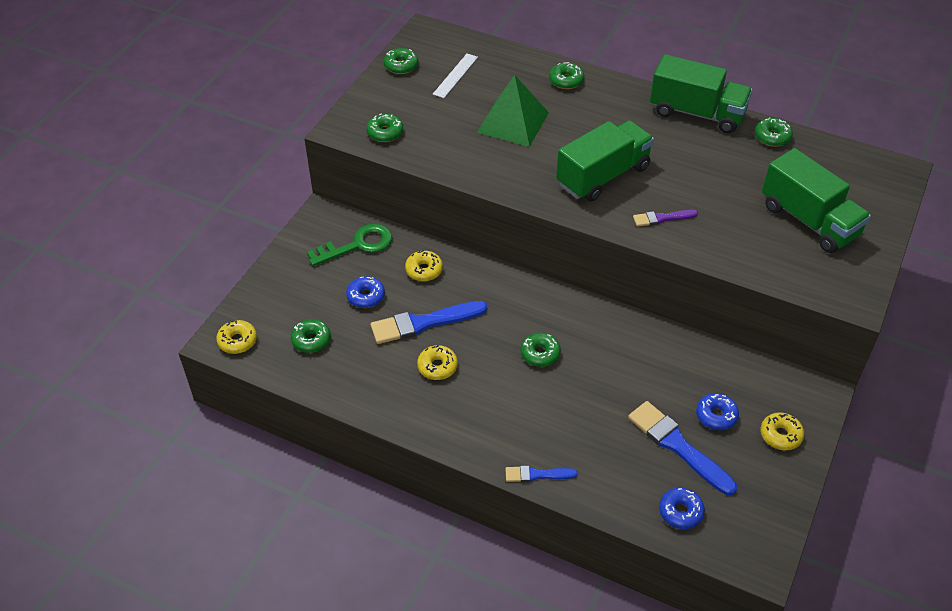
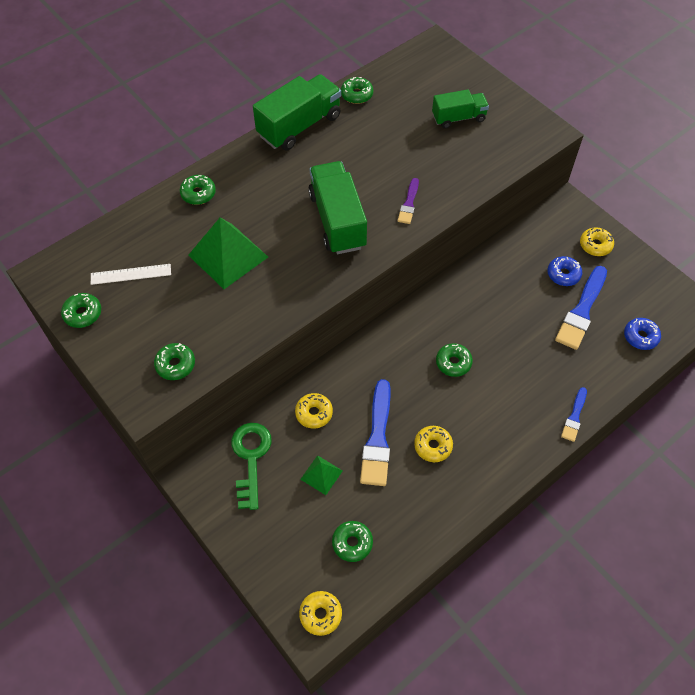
camera: 65 degrees left, 10 degrees up
blue donut [346,276,385,308] -> green pyramid [300,455,343,495]
white ruler [433,54,478,98] -> white ruler turned 60 degrees counterclockwise [91,264,171,285]
blue brush [628,401,737,495] -> blue brush turned 45 degrees counterclockwise [555,266,607,350]
green truck [762,148,871,253] -> green truck [432,89,489,129], size x0.61

